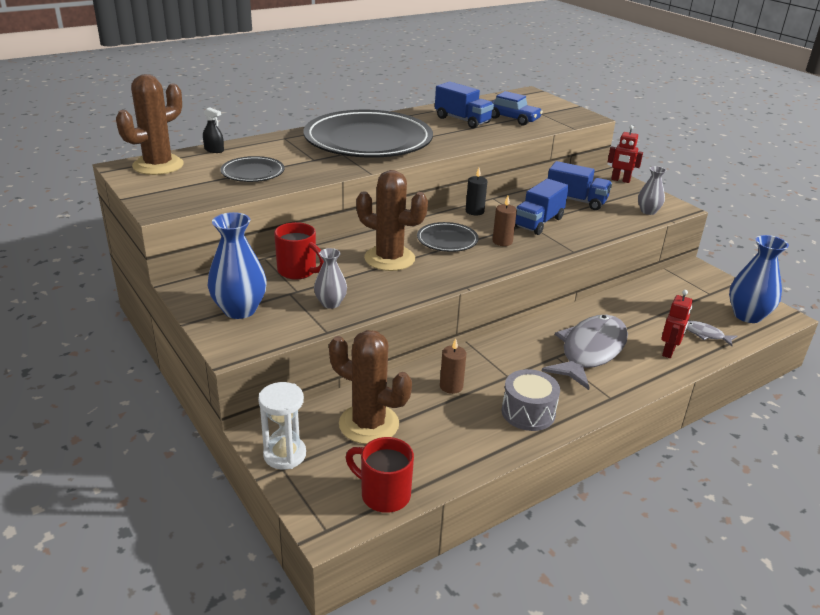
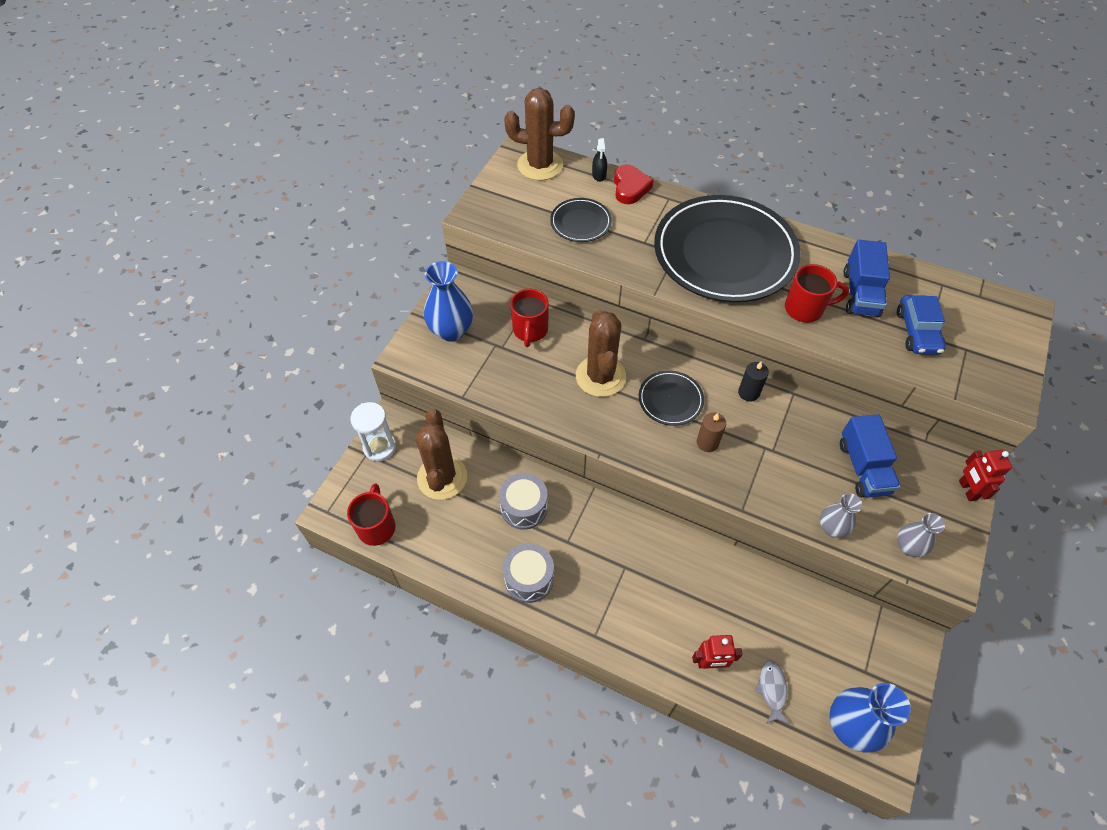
camera: 60 degrees right, 25 degrees up
grey vase [314,248,347,309] -> grey vase moved to [820,493,862,538]
brown candle [440,338,467,394] -> grey drum [499,473,548,530]
blue truck [515,179,569,235] -> none
grey fish [542,315,628,390] -> none
none -> red heart [614,164,654,204]
none -> red mug [785,264,849,323]

